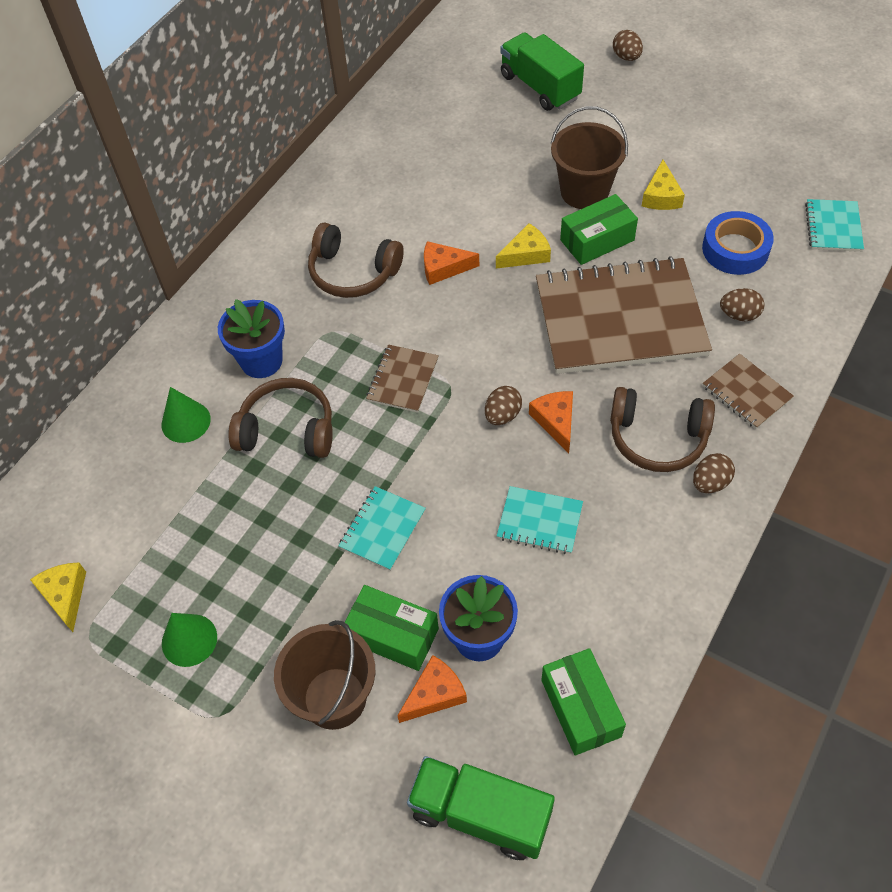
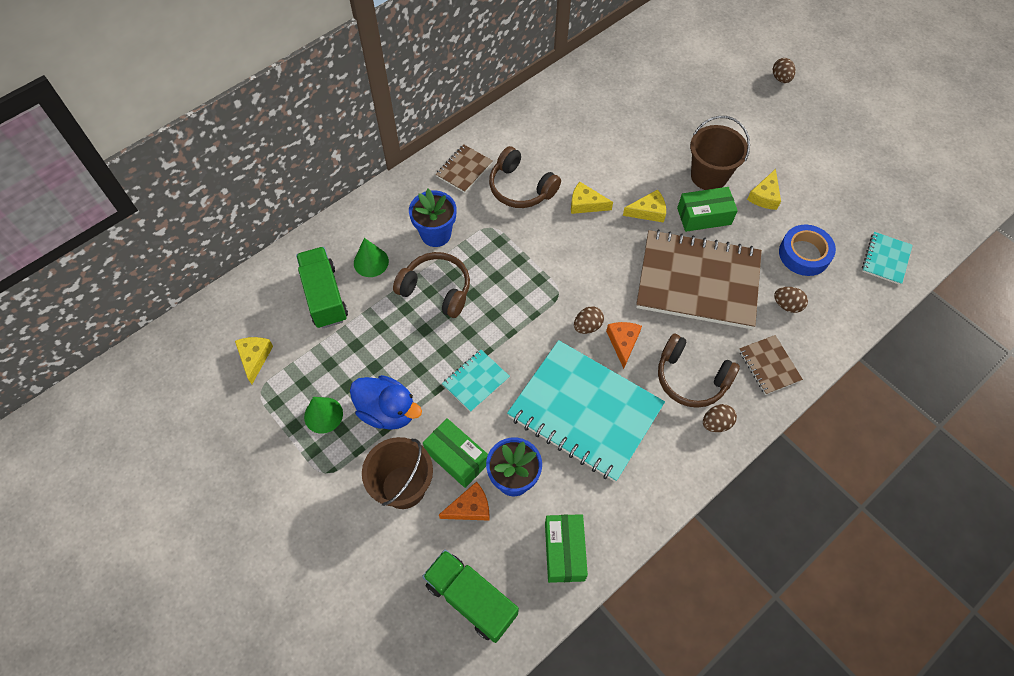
camera: 15 degrees right, 5 degrees up
brown notebook [366,344,439,413] -> brown notebook moved to [436,144,493,193]
orange cheese [424,241,479,285] -> yellow cheese [571,182,613,214]
turquoise notebook [497,486,583,554] -> turquoise notebook [507,340,665,482], size x2.27
green truck [500,32,584,111] -> green truck moved to [296,247,348,328]
none -> blue duck [350,375,422,430]

